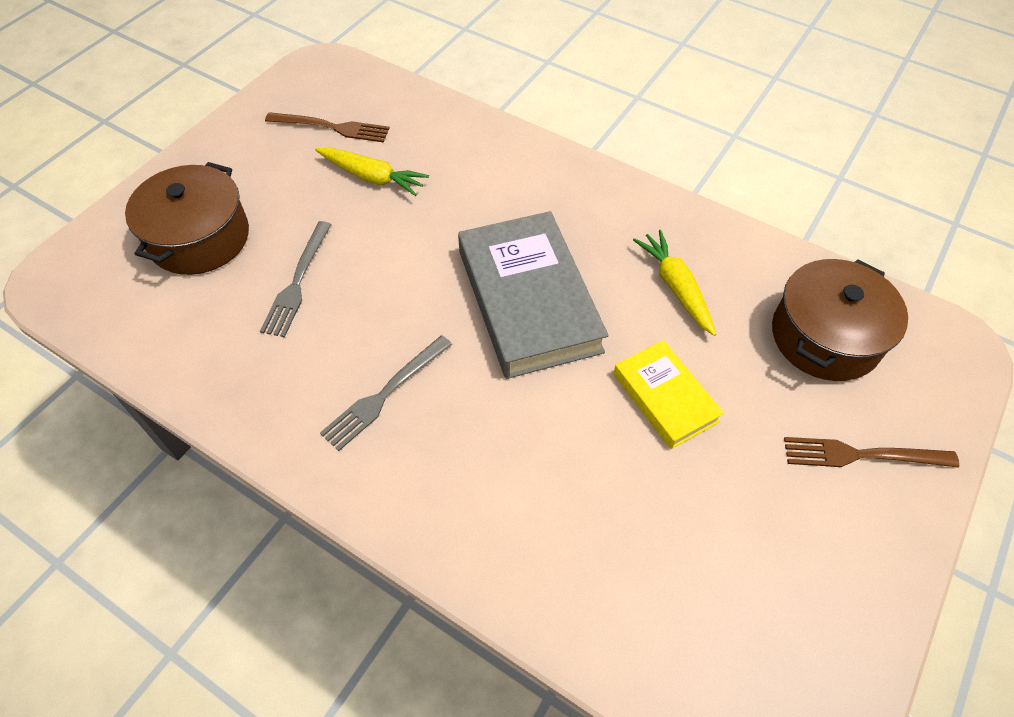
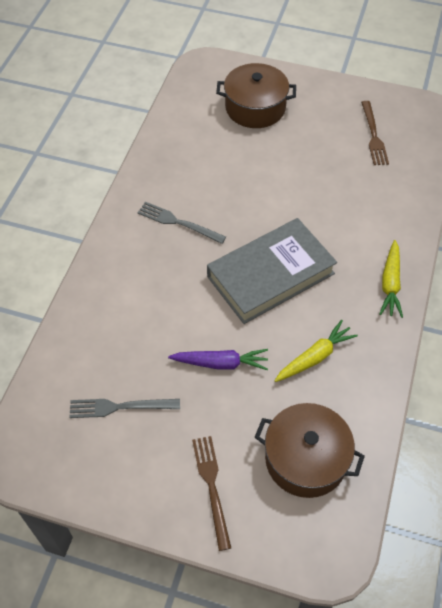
camera: 75 degrees right, 0 degrees up
grey fork [260,221,332,337] -> grey fork moved to [69,399,180,418]
yellow carrot [315,147,429,196] -> yellow carrot moved to [379,240,403,318]
yellow book [613,340,724,449] -> purple carrot [168,349,268,370]

